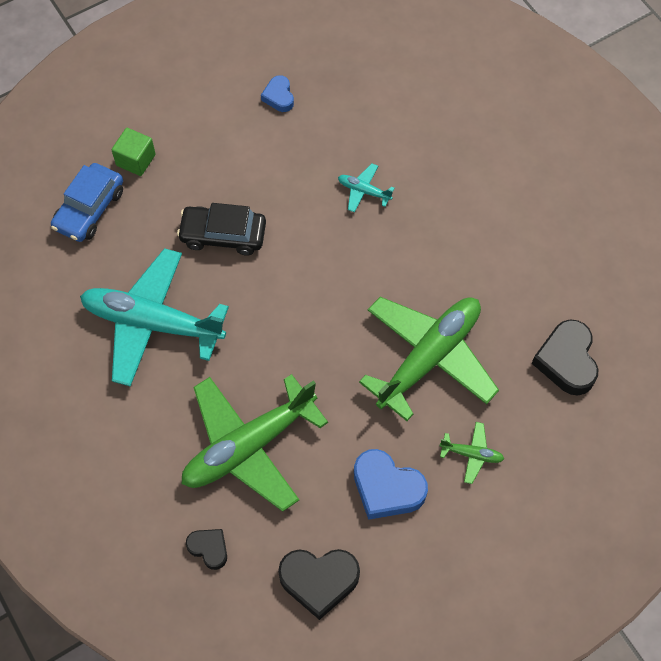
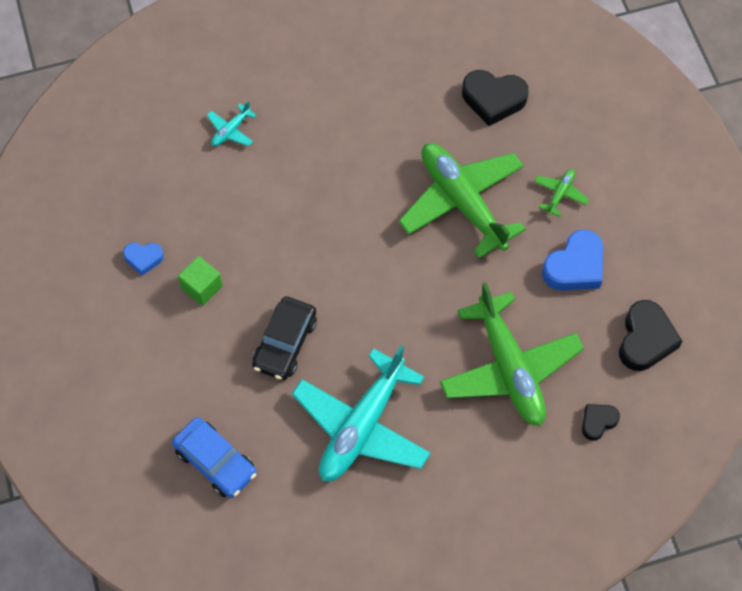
camera: 75 degrees left, 0 degrees up
green cube [112,128,156,176] -> green cube moved to [178,256,223,306]
turquoise plane [338,164,395,213] -> turquoise plane moved to [207,101,257,146]

